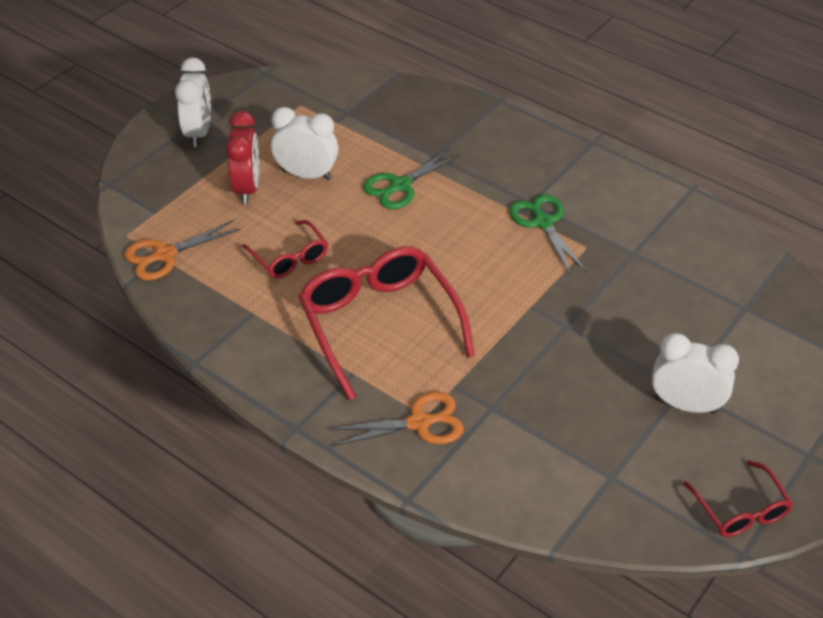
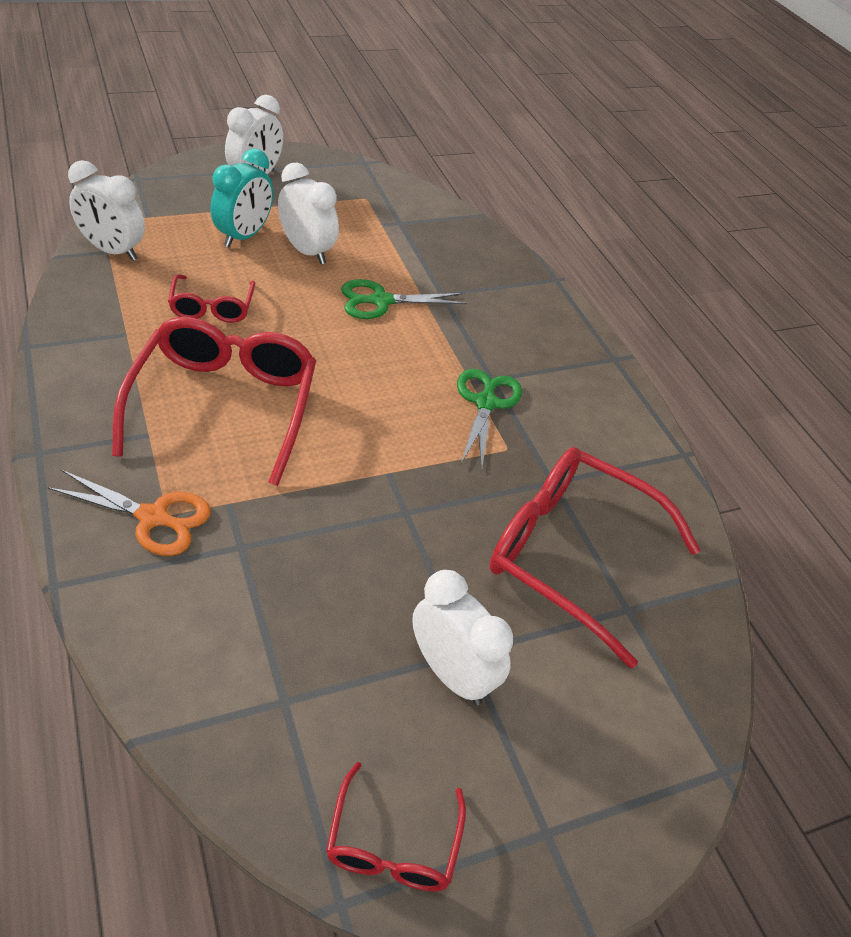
camera: 25 degrees right, 0 degrees up
orange scissors [124,220,241,280] -> white clock [68,160,145,261]
red clock [226,111,259,204] -> turquoise clock [211,148,273,247]
none -> red glasses [490,447,700,669]

